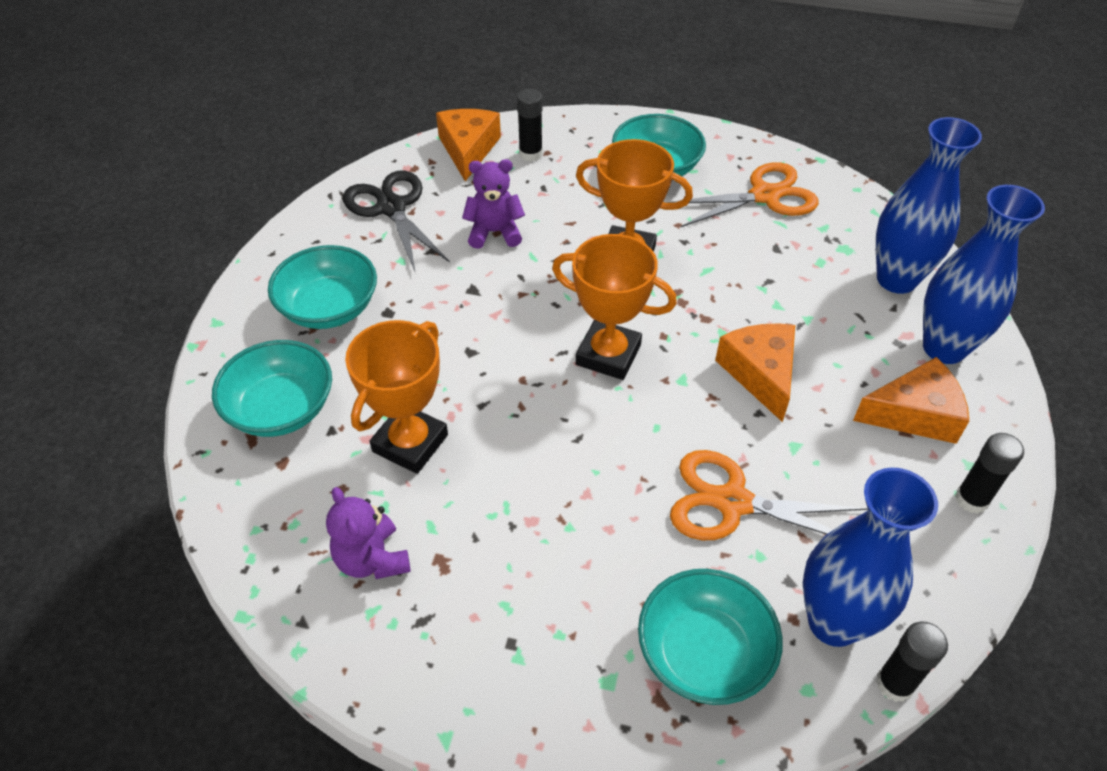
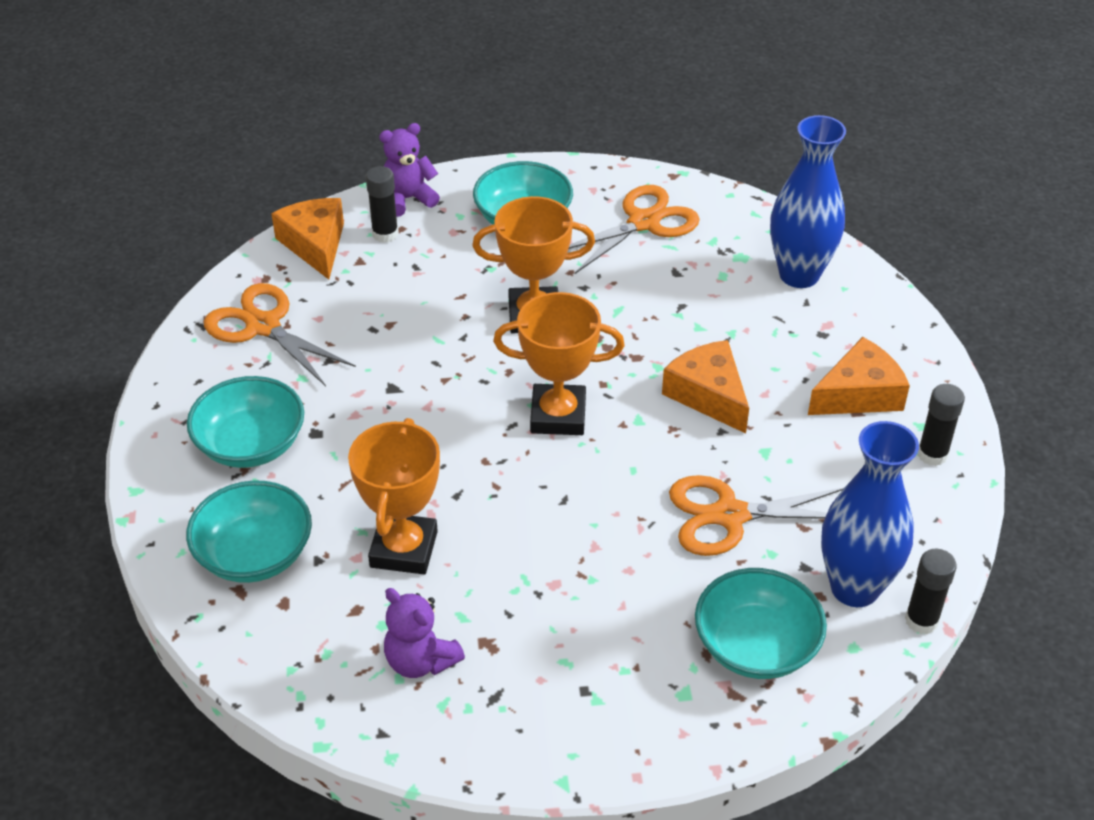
camera: 20 degrees left, 5 degrees down
black scissors [343,171,450,271] -> orange scissors [204,283,356,386]
purple teddy bear [462,159,525,249] -> purple teddy bear moved to [379,123,440,217]
blue vase [923,185,1045,364] -> none

